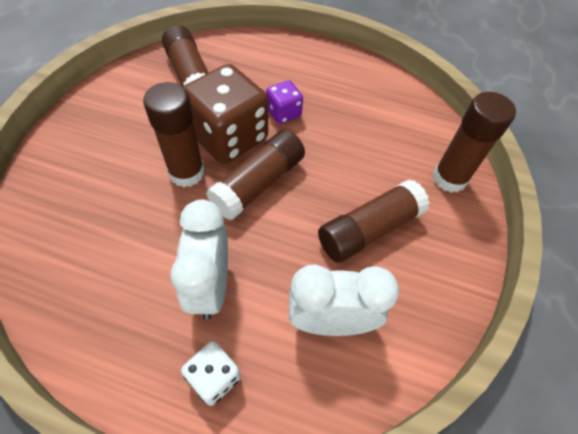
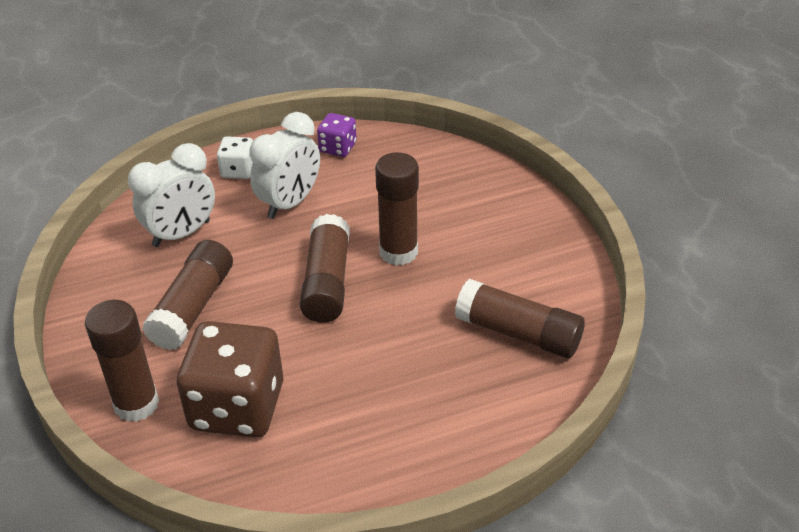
camera: 145 degrees right, 15 degrees down
white clock [170,200,228,320] -> white clock turned 75 degrees clockwise [249,112,320,219]
brown dice [183,64,268,164] -> brown dice moved to [177,321,283,438]
purple dice [266,80,303,124] -> purple dice moved to [317,113,357,157]

